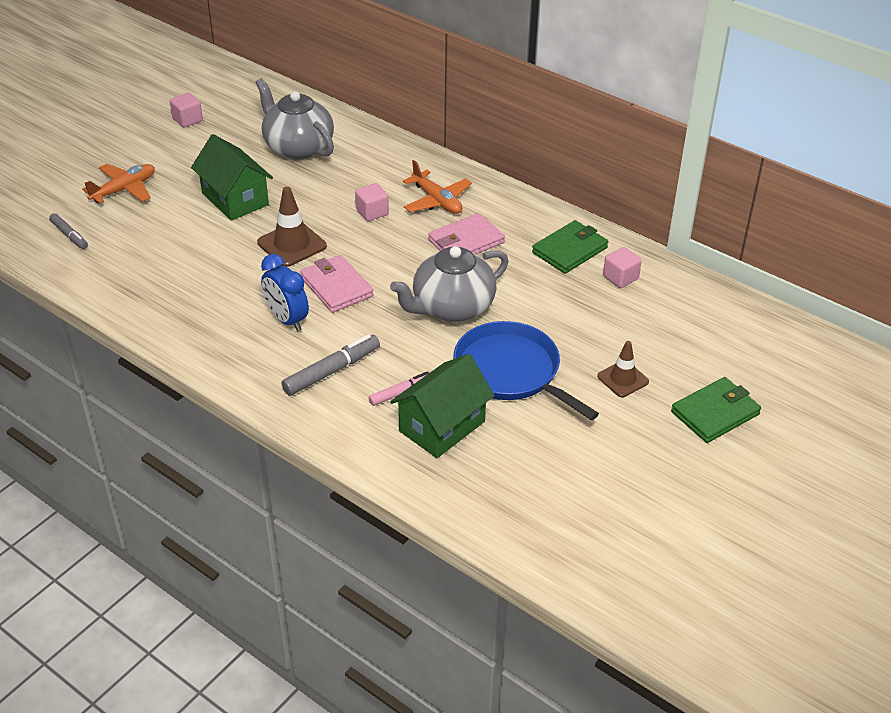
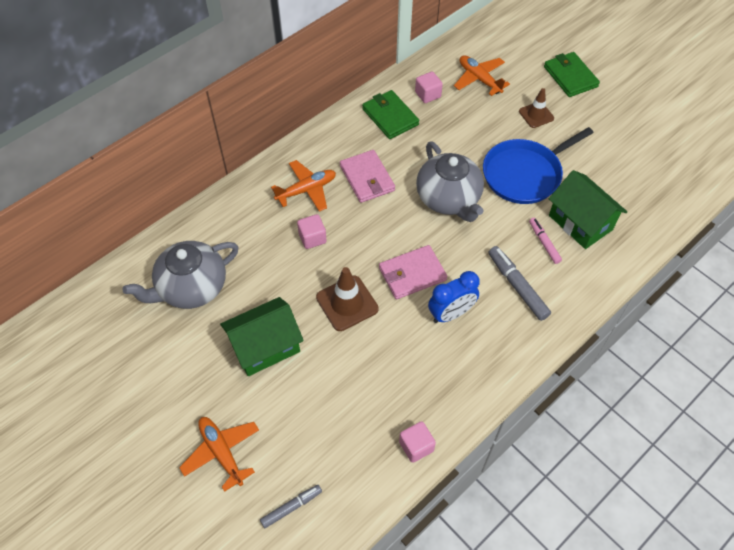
camera: 80 degrees left, 15 degrees up
pink cube [170,93,203,127] -> pink cube moved to [399,421,436,463]
none -> orange plane [454,55,510,96]

